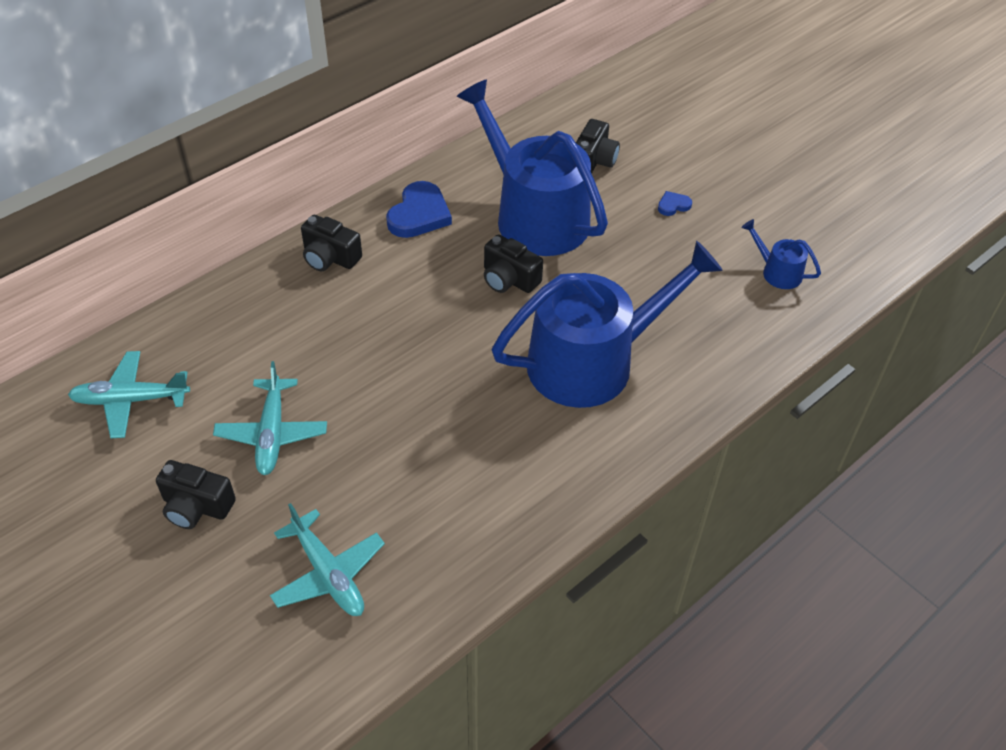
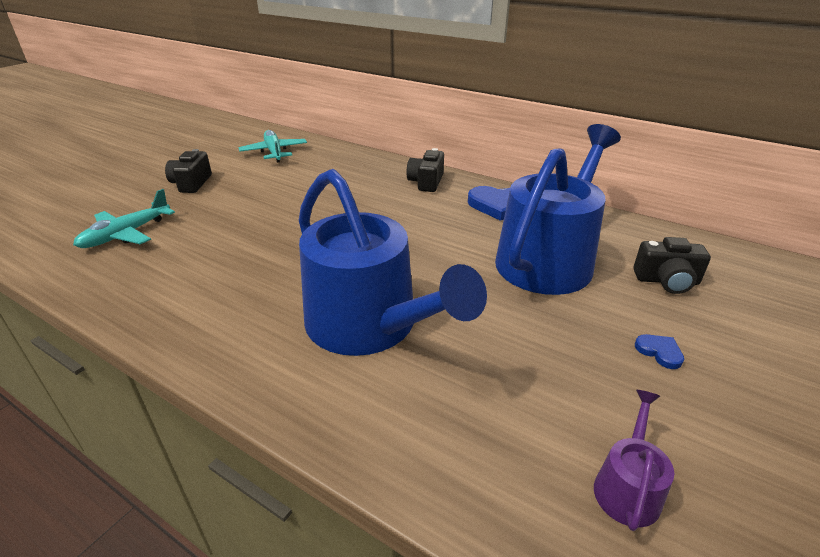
camera: 75 degrees right, 15 degrees down
turquoise plane [213,361,327,475] -> none
black camera [484,234,543,293] -> none
blue watering can [741,219,821,289] -> purple watering can [594,390,674,531]

